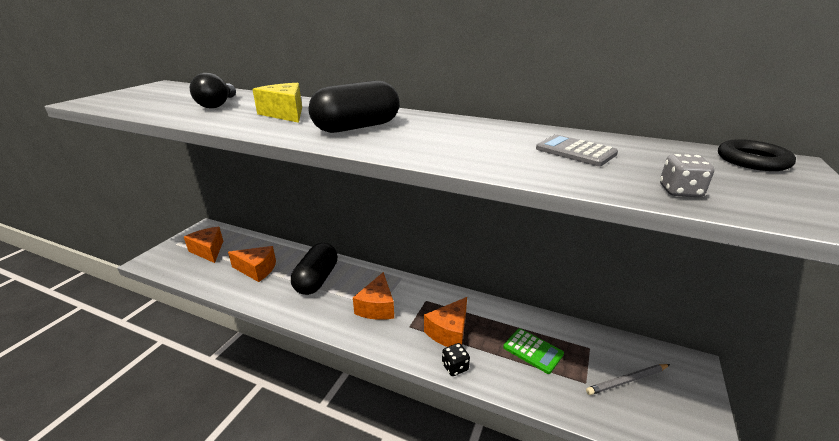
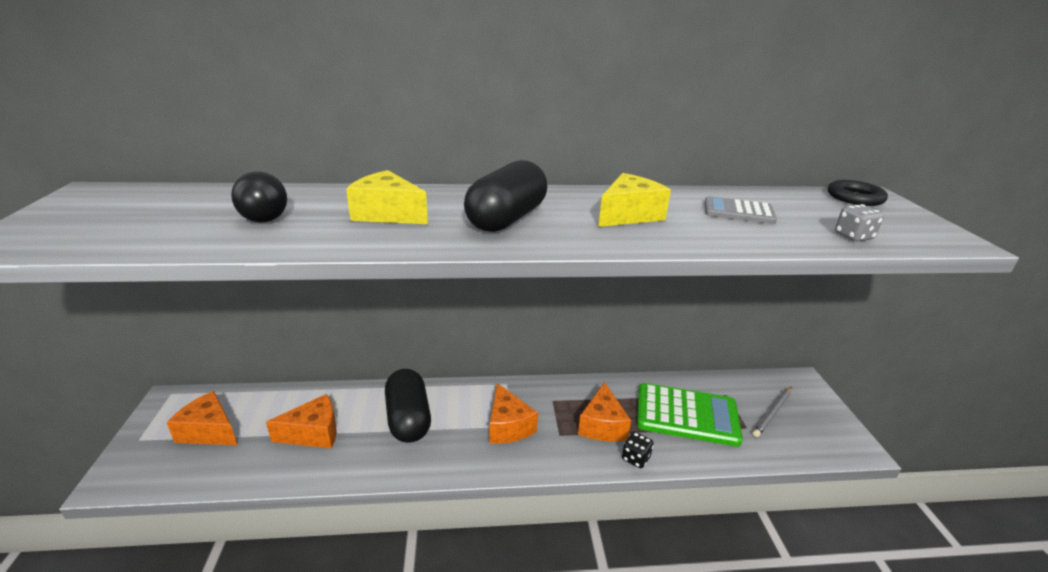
camera: 30 degrees left, 0 degrees up
green calculator [503,328,564,374] -> green calculator [637,383,743,447], size x1.84
none -> yellow cheese [598,173,671,227]

